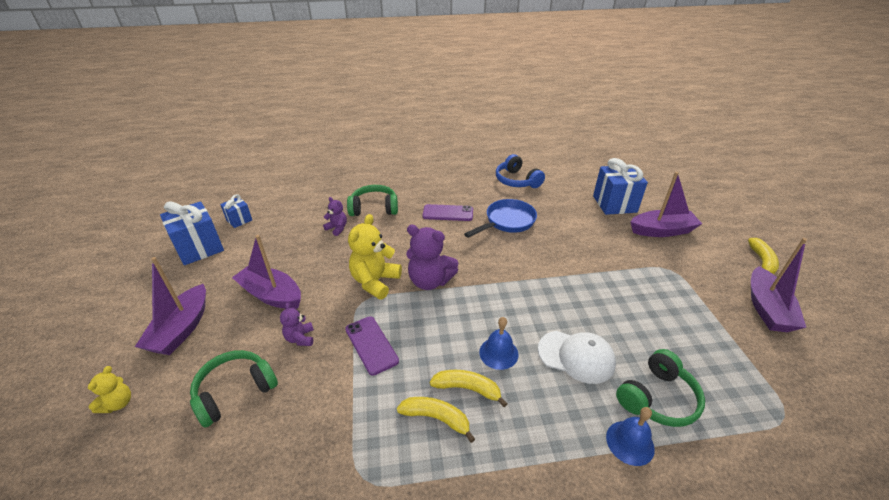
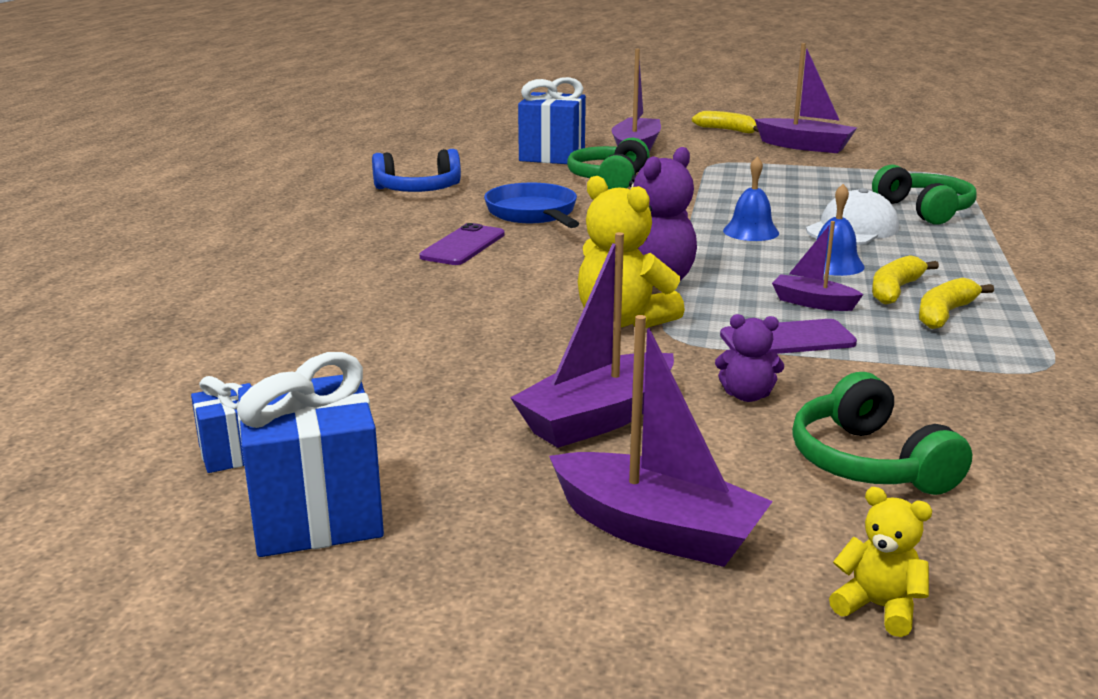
camera: 70 degrees left, 15 degrees down
purple teddy bear [323,197,347,236] -> none
green headphones [347,185,398,216] -> green headphones moved to [567,138,650,189]
blue bell [606,407,655,466] -> blue bell moved to [723,156,779,241]
none -> purple boat [772,221,864,311]

